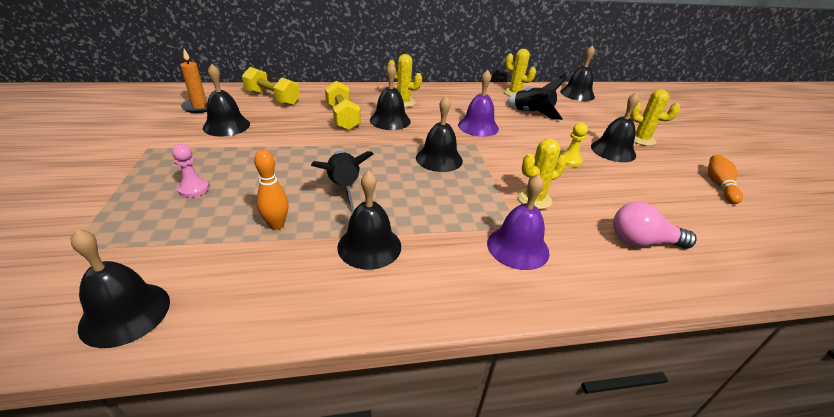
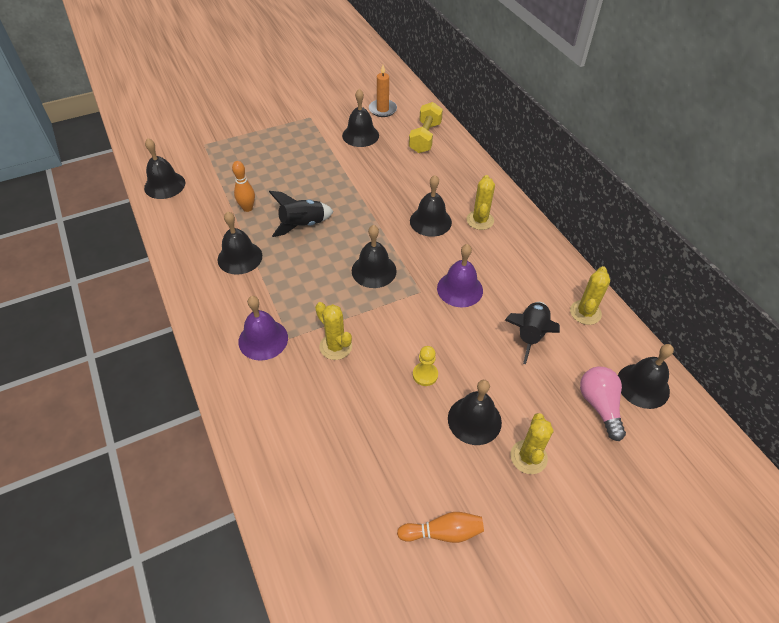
camera: 75 degrees right, 15 degrees up
pink pawn [172,144,209,198] -> none
yellow dumbbell [325,81,361,131] -> none
pink light bulb [613,202,697,249] -> pink light bulb moved to [580,367,626,441]

